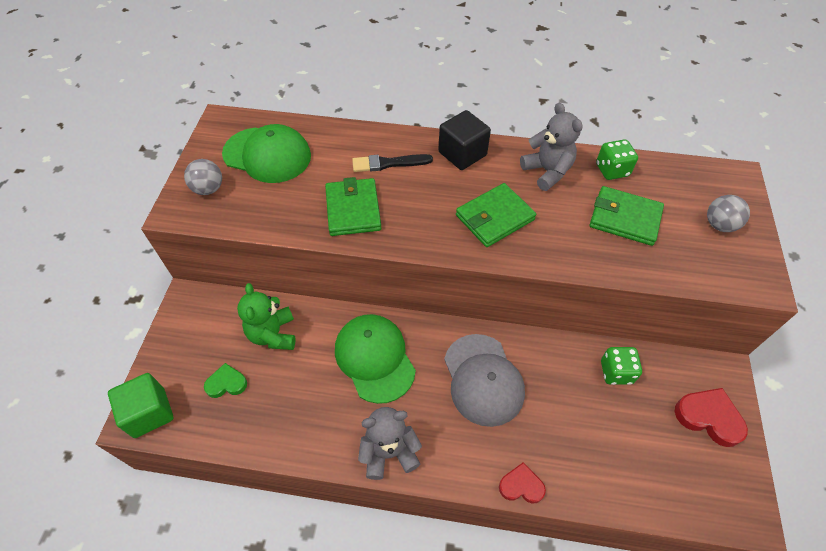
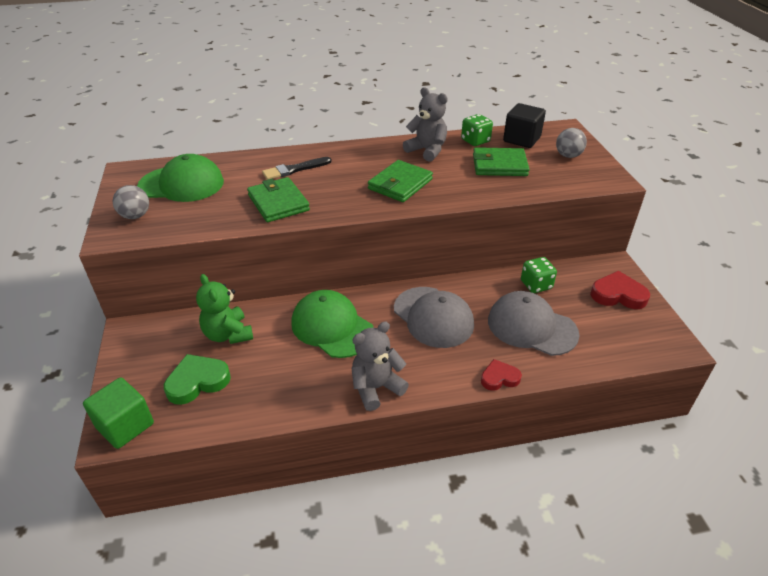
camera: 20 degrees left, 15 degrees down
green heart [204,363,247,398] -> green heart [164,354,231,405], size x1.56
black cube [438,110,491,170] -> black cube moved to [503,103,546,148]
none -> grey cap [488,291,580,356]

